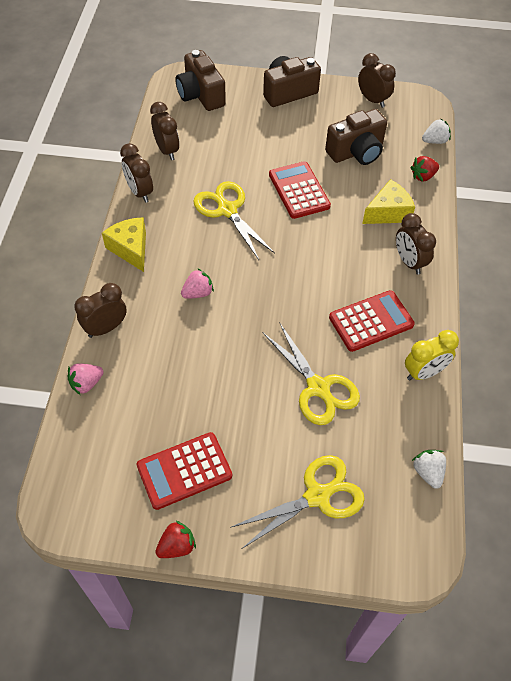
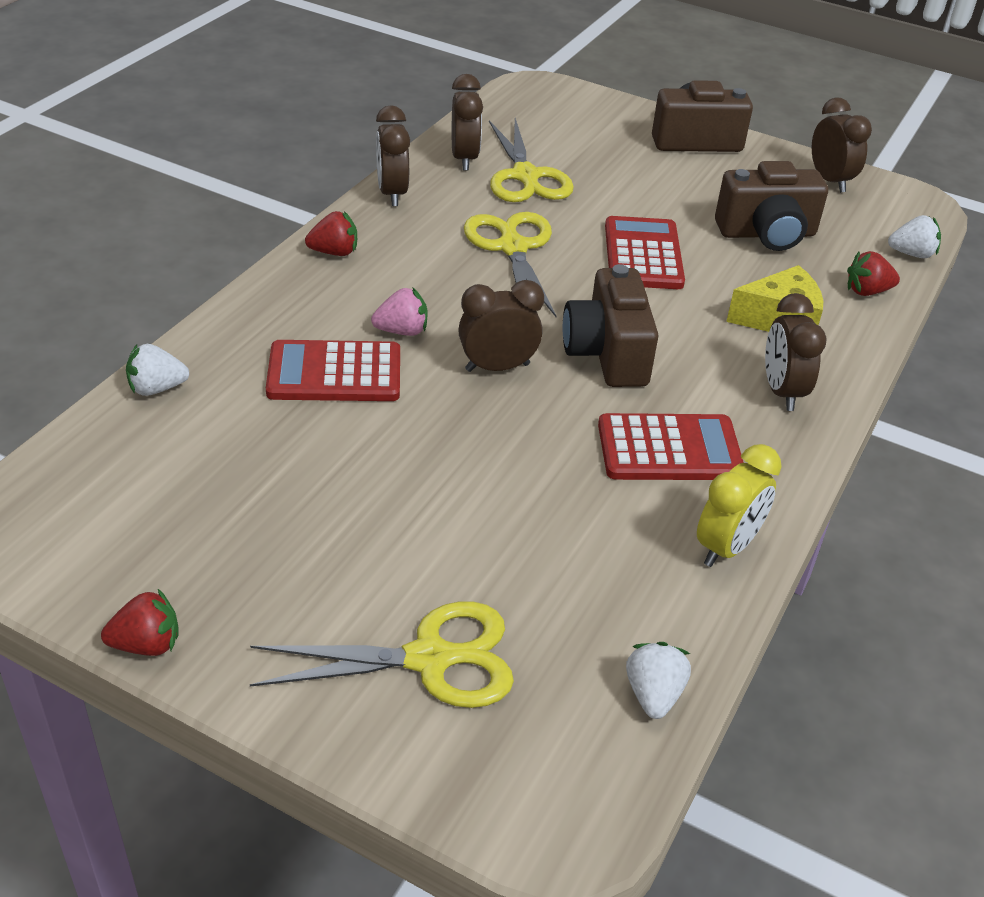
camera: 20 degrees right, 15 degrees down
pink strawberry [67,363,104,395] -> white strawberry [126,344,189,396]
brown clock [74,283,127,338] -> brown clock moved to [458,280,544,372]
yellow cheese [102,217,146,272] -> red strawberry [305,211,357,256]
red calculator [137,432,232,510] -> red calculator moved to [266,340,400,401]
brown camera [175,50,226,111] -> brown camera moved to [562,264,658,387]
yellow scissors [263,322,360,425] -> yellow scissors moved to [489,118,574,202]
yellow clock [405,330,459,381] -> yellow clock turned 45 degrees counterclockwise [697,444,782,567]

